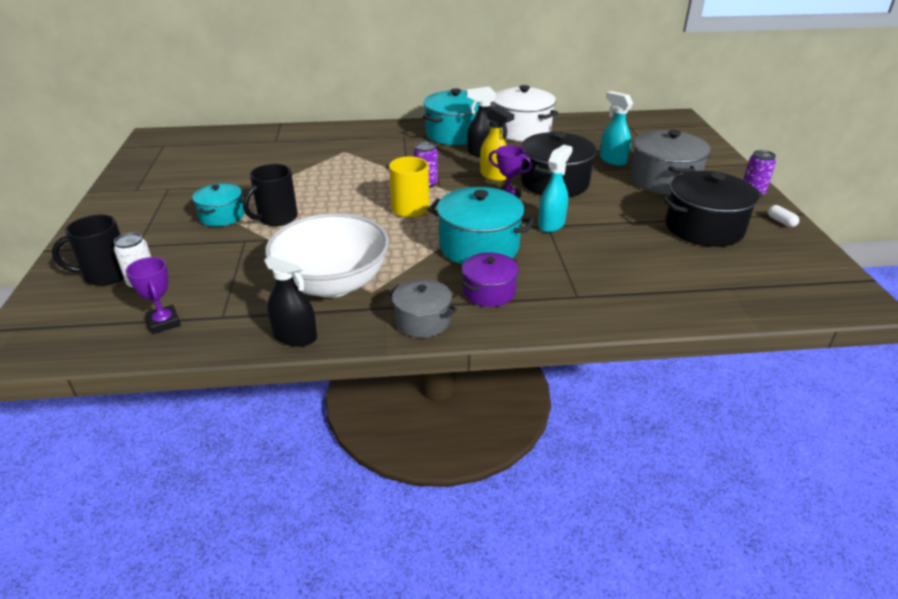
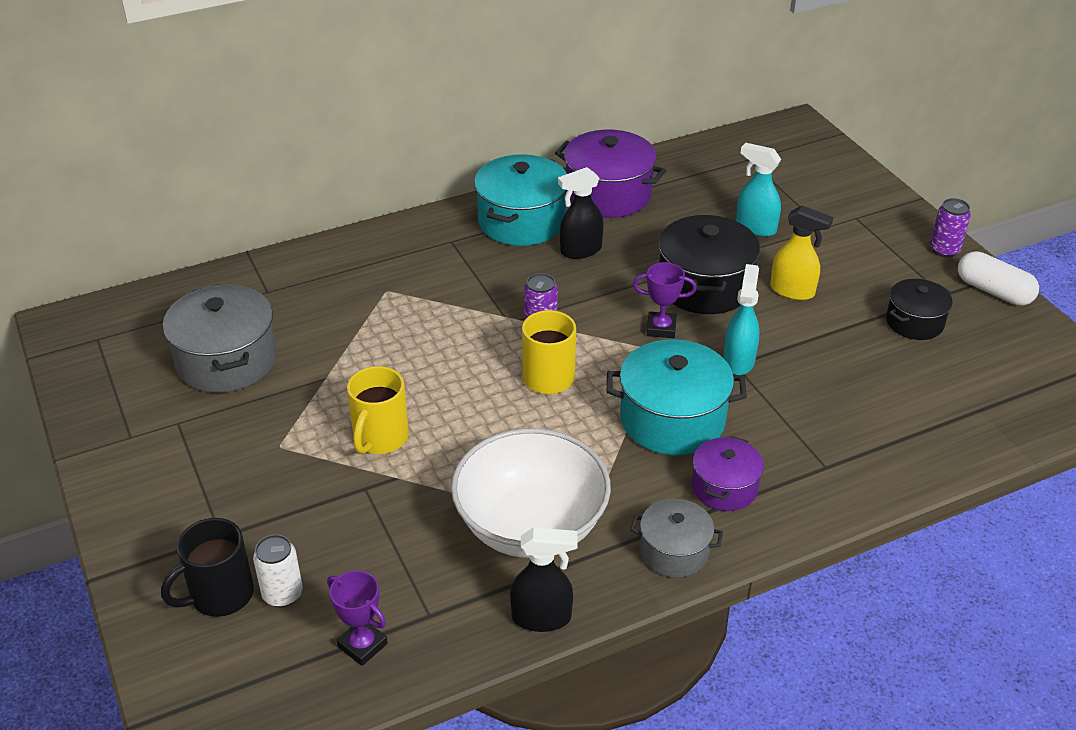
camera: 20 degrees left, 5 degrees up
turquoise pot [192,183,245,227] -> none
black mug [243,164,298,226] -> yellow mug [347,366,409,454]
yellow spray bottle [480,105,514,181] -> yellow spray bottle moved to [770,205,833,300]
white pot [493,85,558,141] -> purple pot [555,130,666,218]
grey pot [630,130,711,195] -> grey pot moved to [163,284,277,393]
black pot [662,171,762,247] -> black pot [886,279,952,340], size x0.59
white capsule [768,205,799,227] -> white capsule [958,251,1039,306], size x2.00

